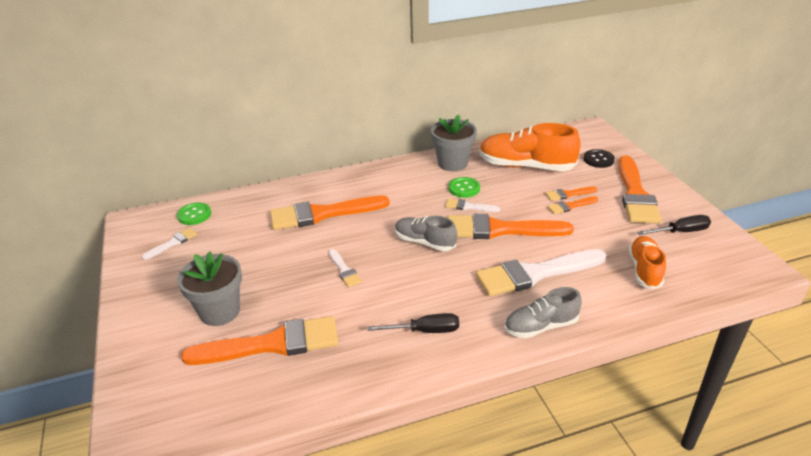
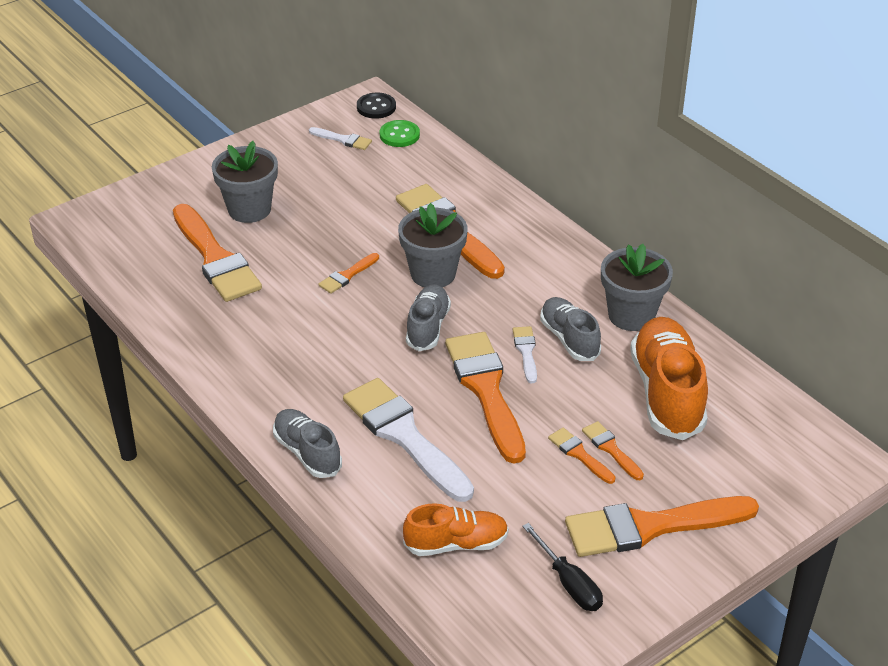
camera: 70 degrees right, 5 degrees up
white brush [329,249,362,287] -> orange brush [318,253,379,294]
black screwdriver [367,313,459,333] -> none
green button [449,177,480,198] -> grey shoe [540,297,601,361]
black button [584,149,615,168] -> black button moved to [357,93,396,119]
none -> grey flower pot [398,203,468,287]

